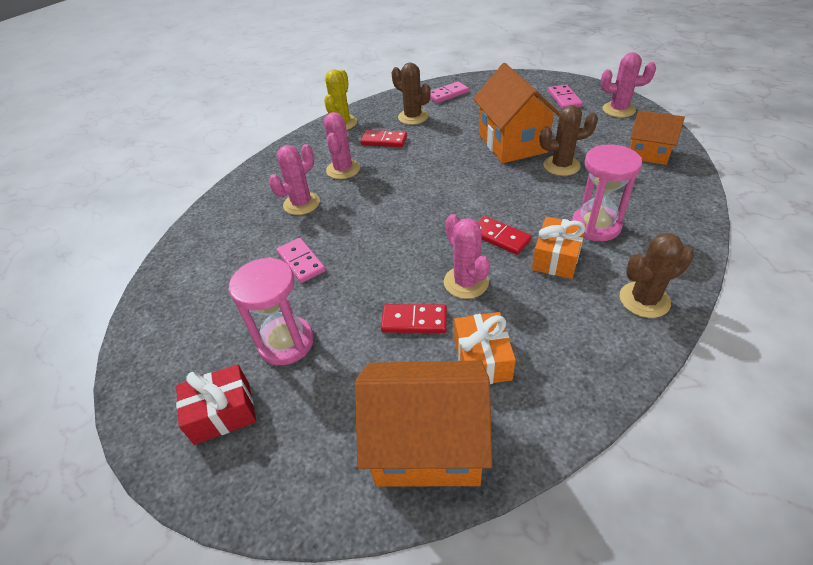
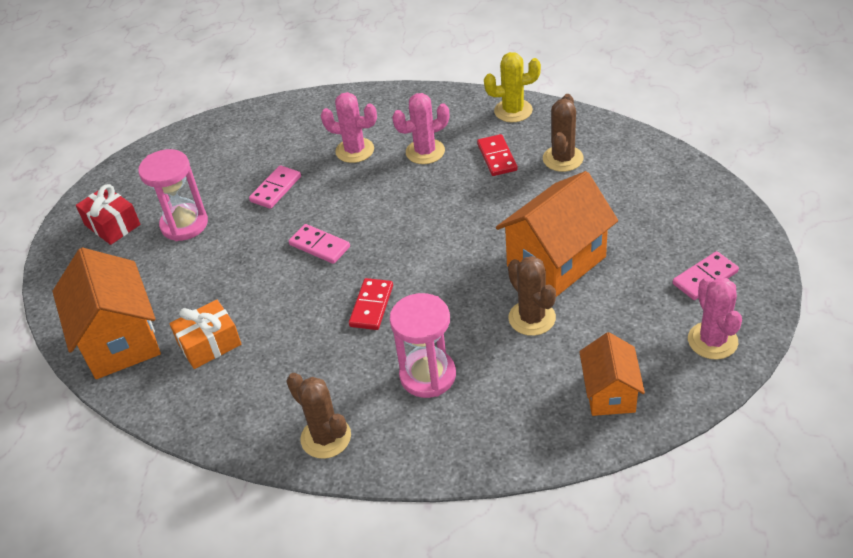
camera: 65 degrees right, 0 degrees up
red domino [381,304,447,333] -> none
pink domino [430,81,469,103] -> pink domino moved to [289,224,350,264]
pink cactus [444,214,490,299] -> none
orange gift [532,217,586,279] -> none

